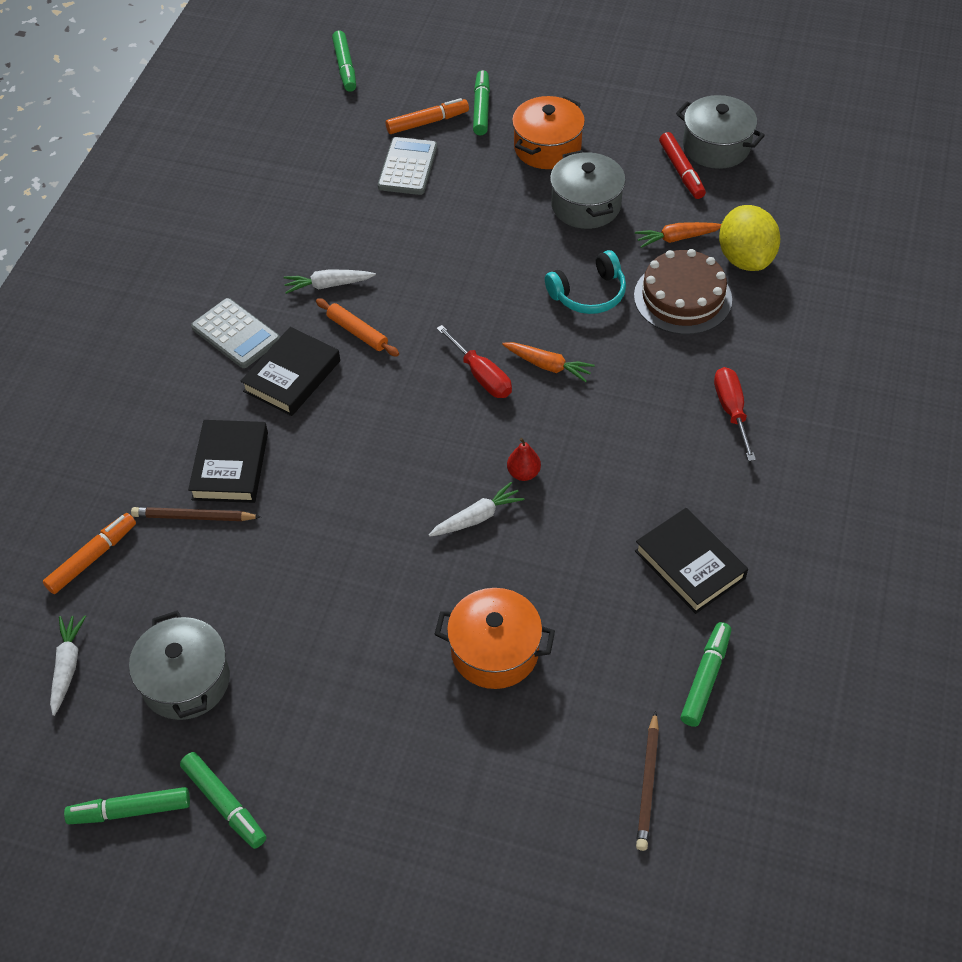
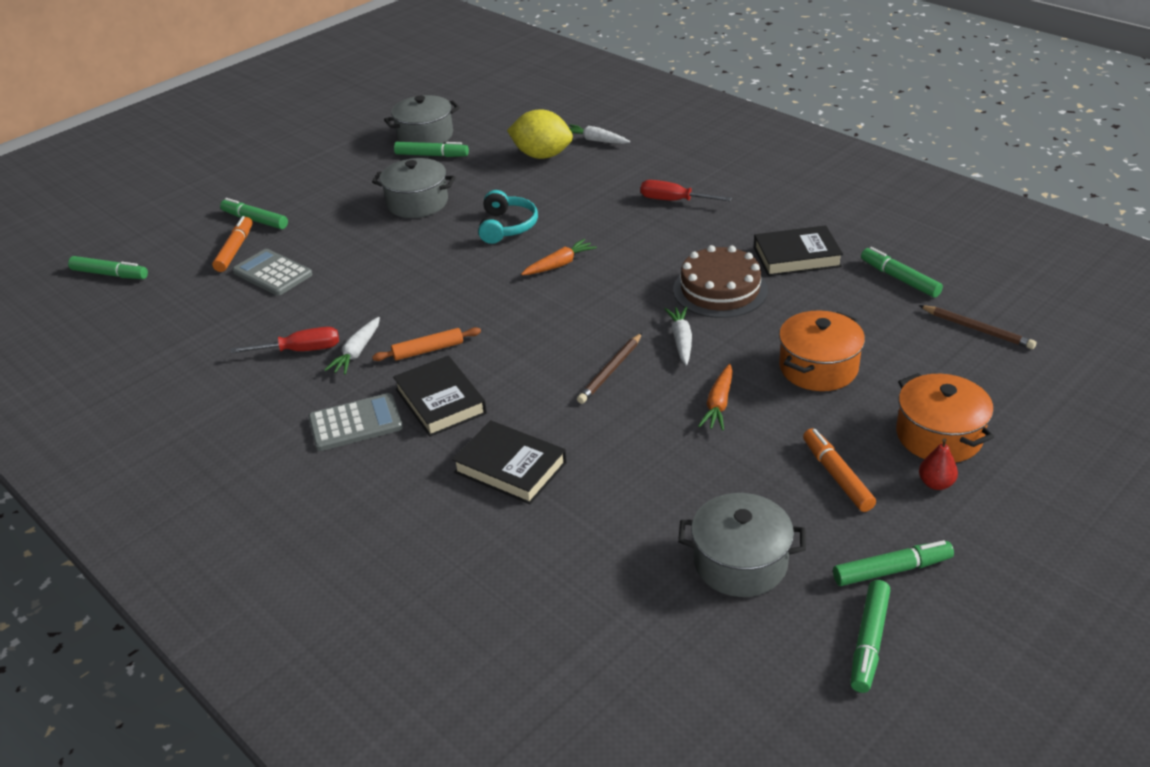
camera: 60 degrees left, 15 degrees down
orange marker [43,513,136,594] -> orange marker moved to [803,428,876,512]
white carrot [50,615,86,716] -> white carrot moved to [569,125,630,144]
brown pencil [131,507,261,521] -> brown pencil moved to [577,333,642,404]
red screwdriver [436,325,512,398] -> red screwdriver moved to [230,327,339,353]
red pear [507,438,541,481] -> red pear moved to [919,438,958,490]
orange pot [512,96,585,169] -> orange pot moved to [896,373,994,463]
brown cake [634,249,732,335] -> brown cake moved to [673,245,768,318]
orange carrot [635,222,721,248] -> orange carrot moved to [698,364,733,431]
red marker [659,132,706,199] -> green marker [394,142,469,157]

